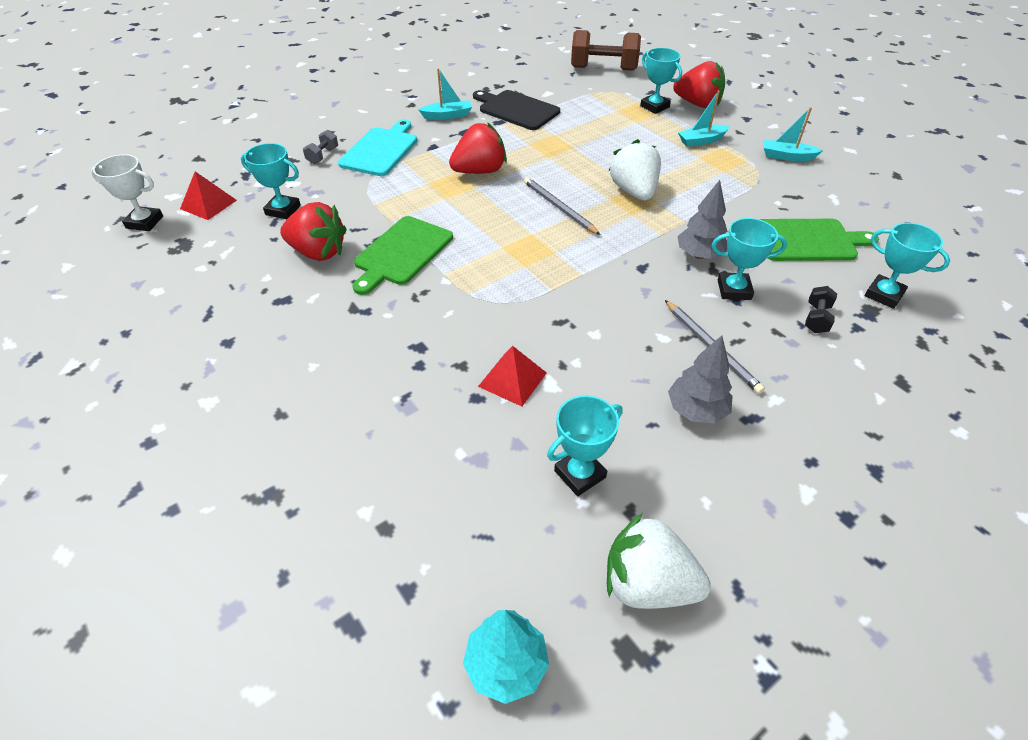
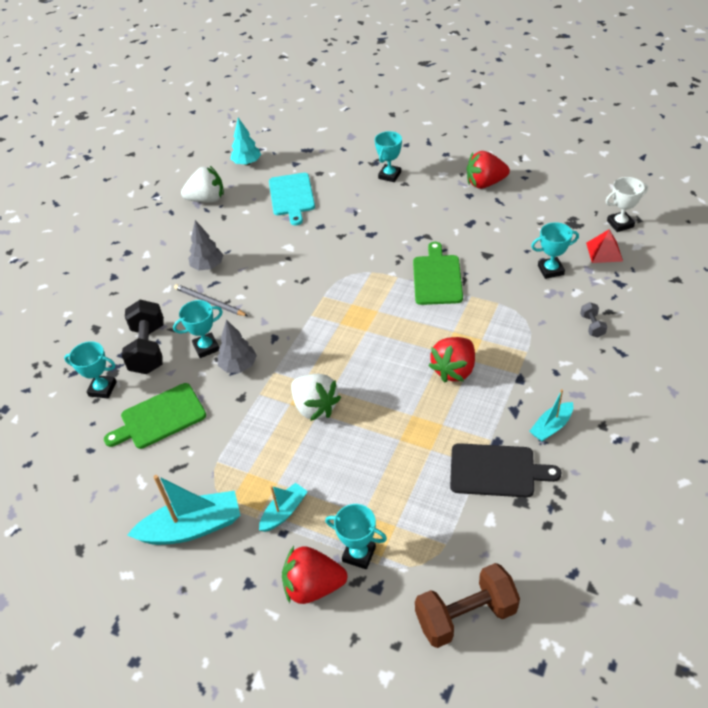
camera: 155 degrees right, 0 degrees up
red strawberry [280,202,347,261] -> red strawberry moved to [467,151,510,189]
turquoise cutting board [338,119,417,176] -> turquoise cutting board moved to [269,173,315,226]
red pyramid [478,346,547,407] -> none
grey pencil [524,177,600,235] -> none
turquoise trophy [547,395,623,496] -> turquoise trophy moved to [375,131,402,182]
turquoise boat [763,107,823,161] -> turquoise boat [127,475,241,545], size x1.77
black dumbbell [805,286,837,333] -> black dumbbell [122,300,164,374], size x2.14

